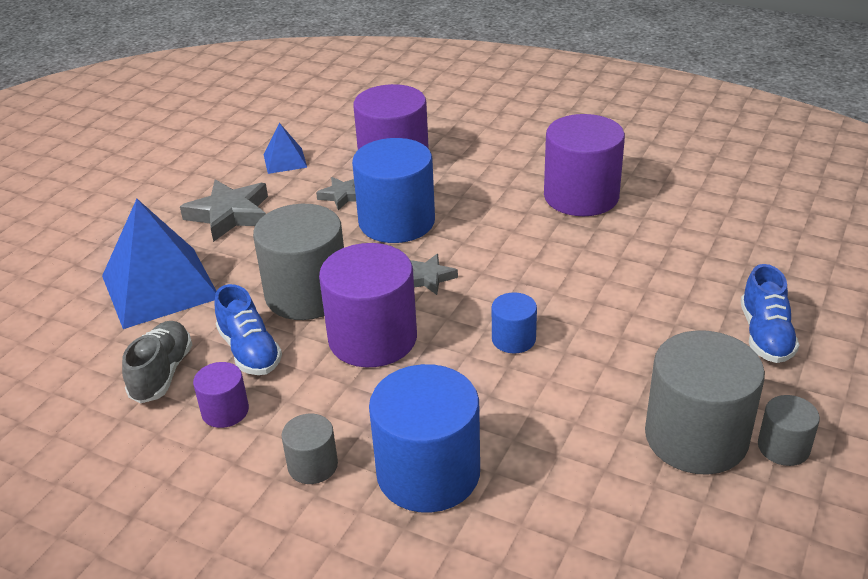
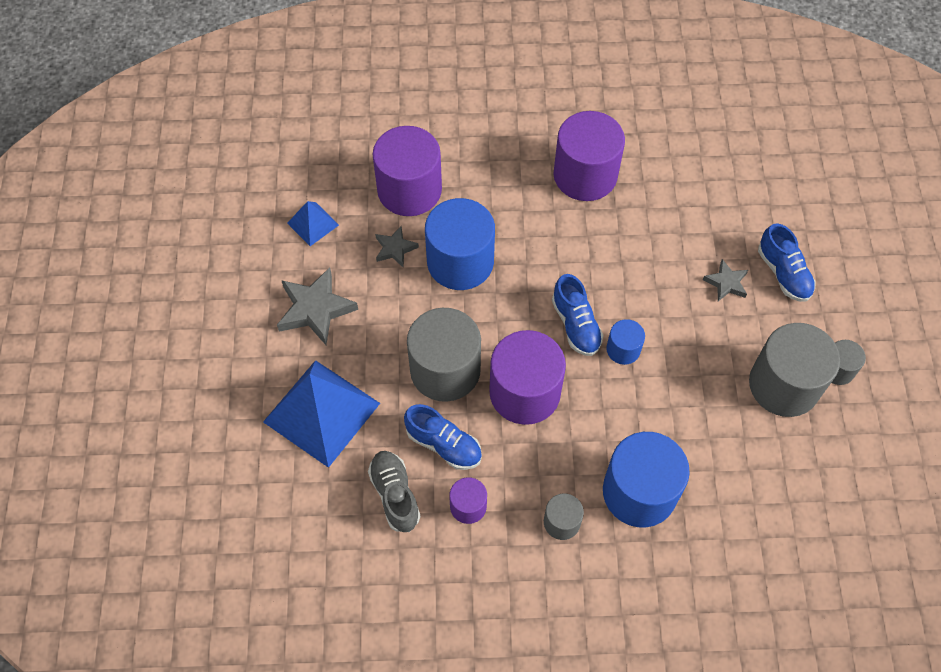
camera: 30 degrees left, 25 degrees up
grey star [410,254,458,295] -> grey star moved to [703,259,748,301]
none -> blue shoe [552,274,604,356]

